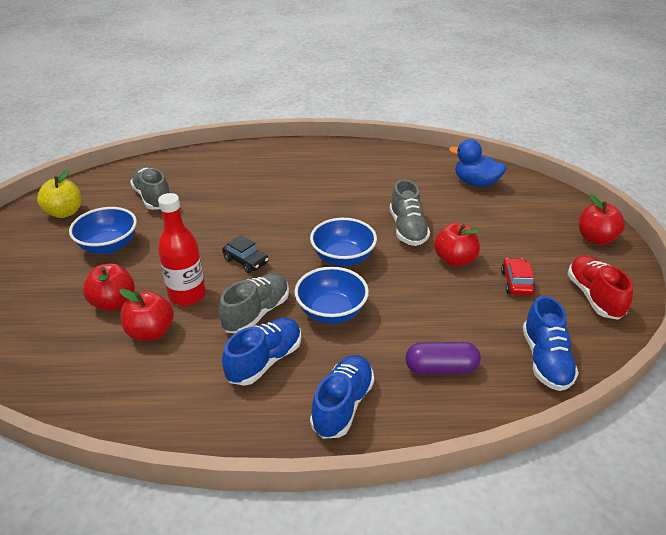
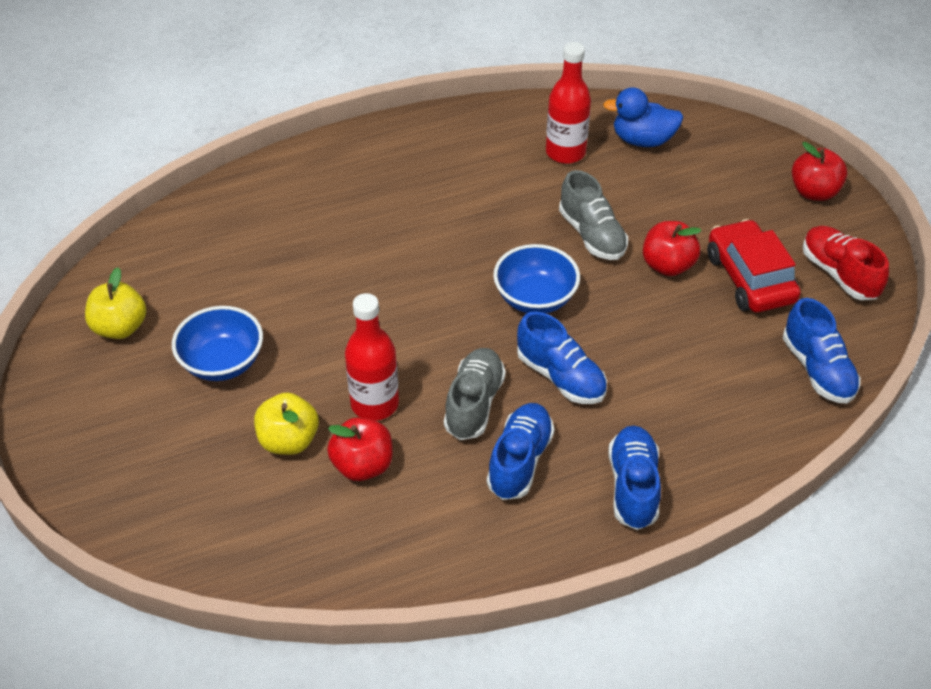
camera: 20 degrees left, 10 degrees up
red apple [83,263,135,311] -> yellow apple [254,393,319,455]
grey shoe [130,166,170,210] -> none
black car [222,235,269,273] -> none
blue bowl [295,267,369,324] -> blue shoe [517,311,607,404]
purple capsule [405,342,481,375] -> none
red car [501,258,535,295] -> red car [707,219,801,312], size x1.83
none -> red bottle [546,42,591,164]

